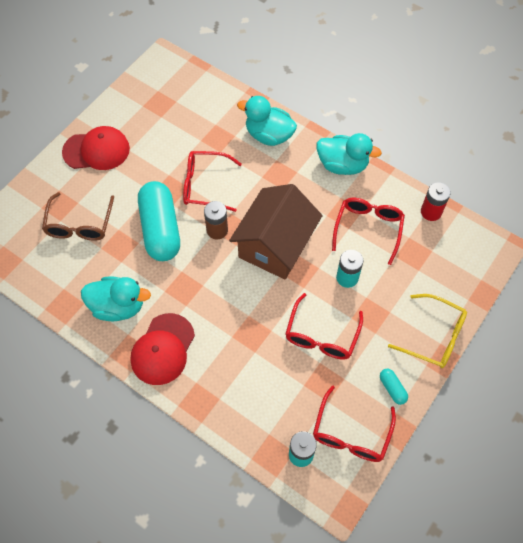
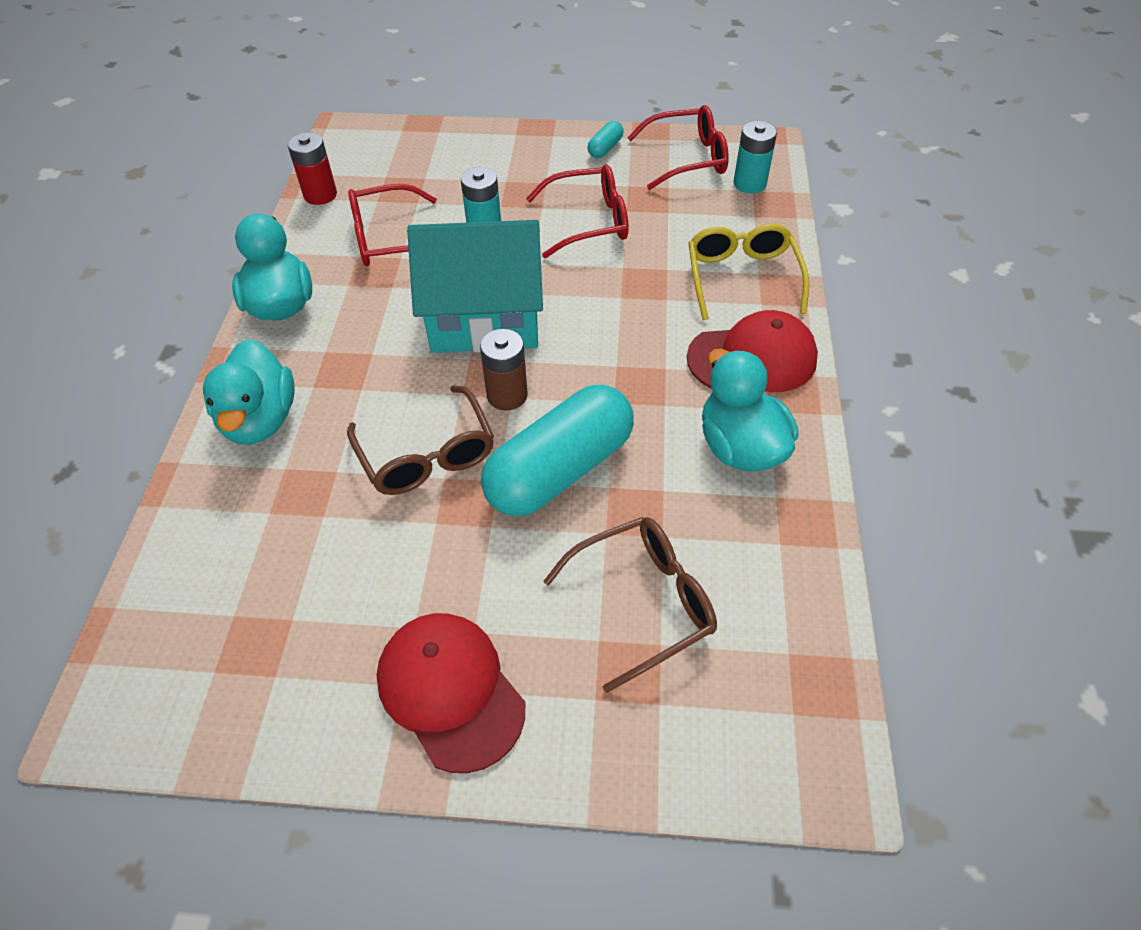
camera: 120 degrees left, 10 degrees down
red glasses [183,151,242,212] -> brown glasses [347,386,494,495]
brown house [229,184,323,279] -> turquoise house [407,220,543,353]
yellow glasses [388,294,467,368] -> yellow glasses moved to [688,224,809,320]

